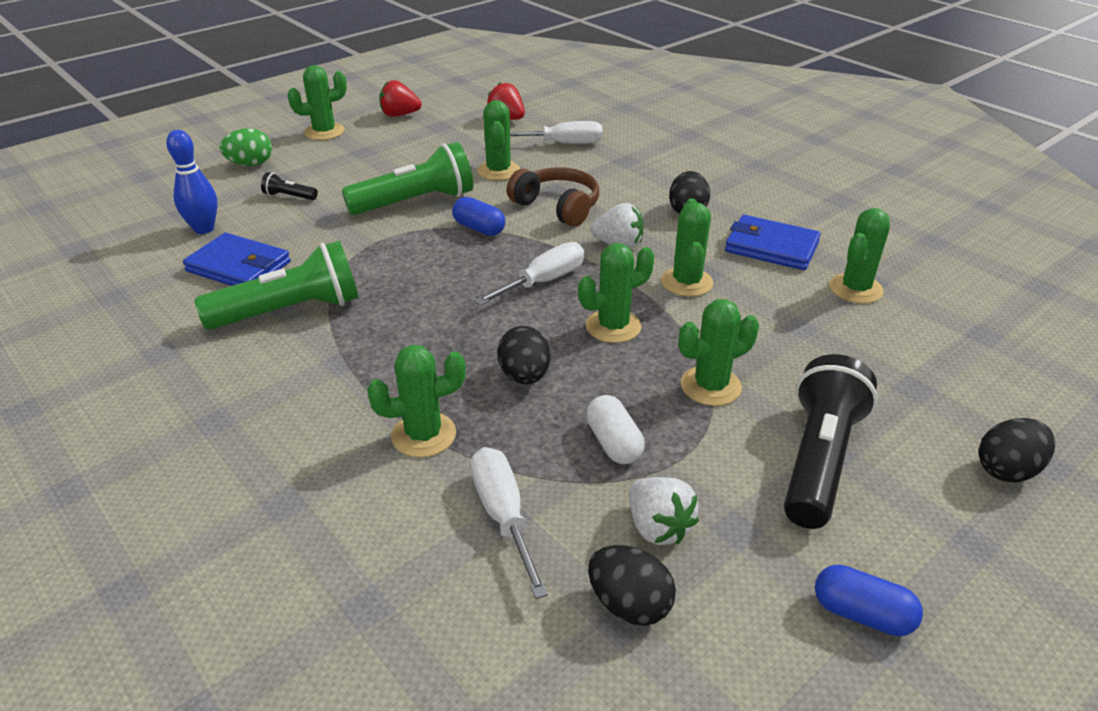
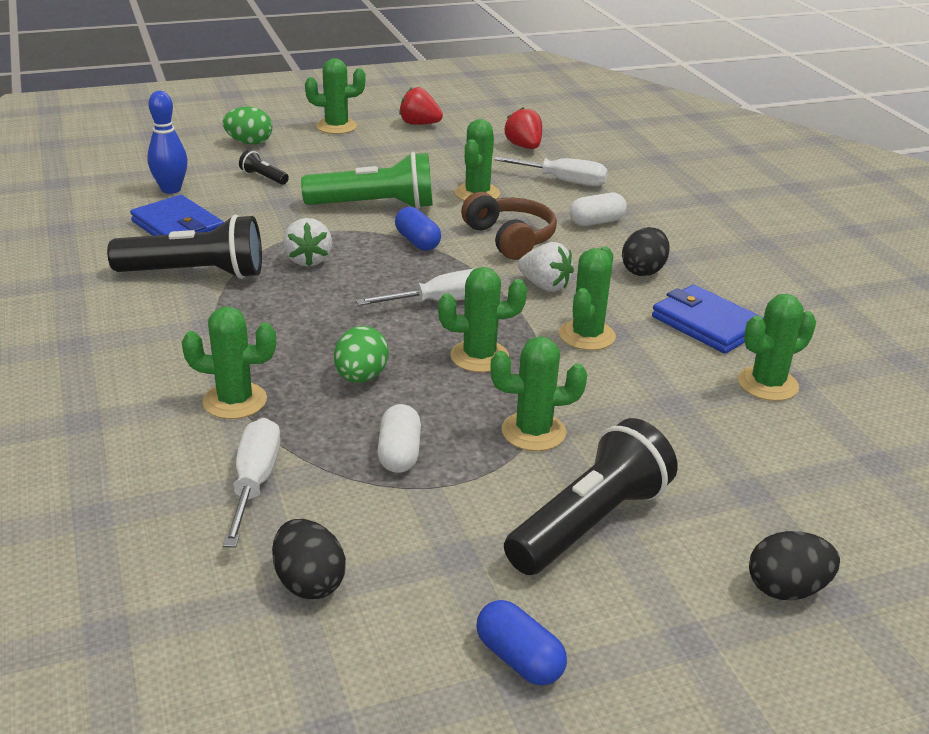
camera: 20 degrees right, 5 degrees down
green flashlight [195,241,359,330] -> black flashlight [107,214,262,279]
black egg [497,326,550,384] -> green egg [334,326,389,383]
white strawberry [629,477,699,545] -> white strawberry moved to [283,218,332,267]
none -> white capsule [570,193,627,226]

